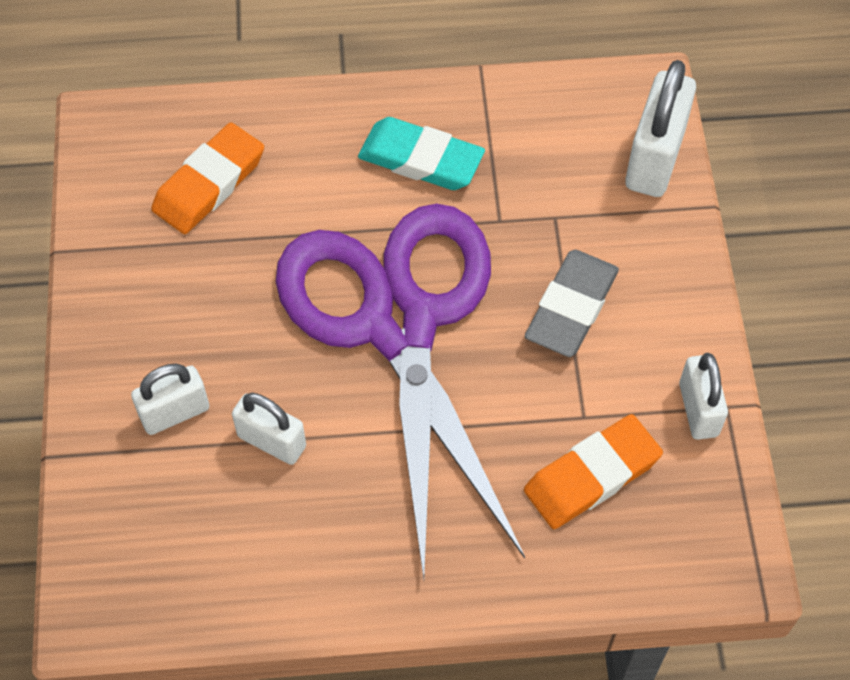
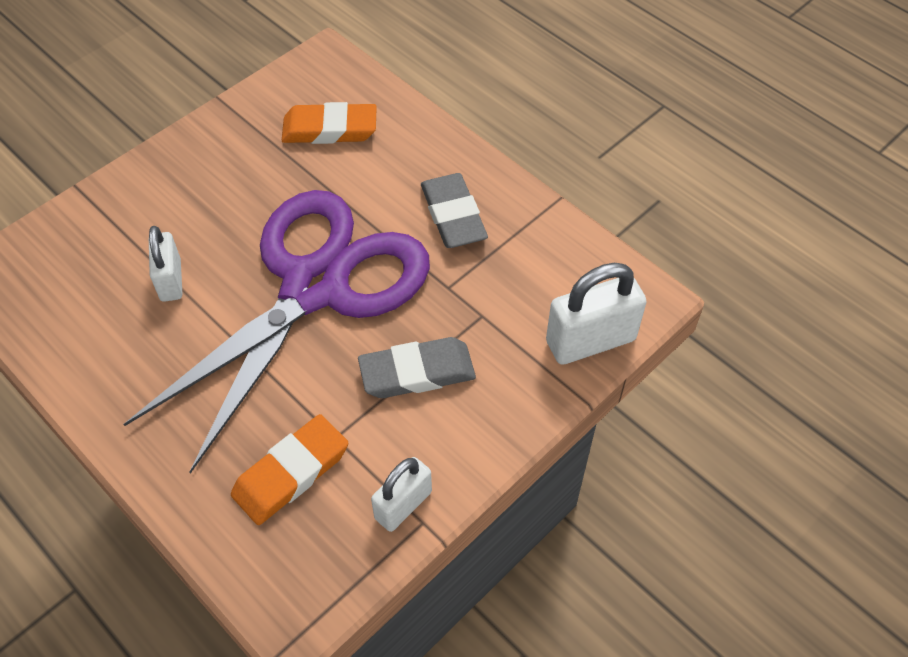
camera: 50 degrees right, 5 degrees down
white padlock [131,364,209,435] -> none
turquoise eraser [358,117,485,190] -> grey eraser [421,173,488,248]
orange eraser [524,414,663,529] -> orange eraser turned 60 degrees counterclockwise [231,414,348,525]

